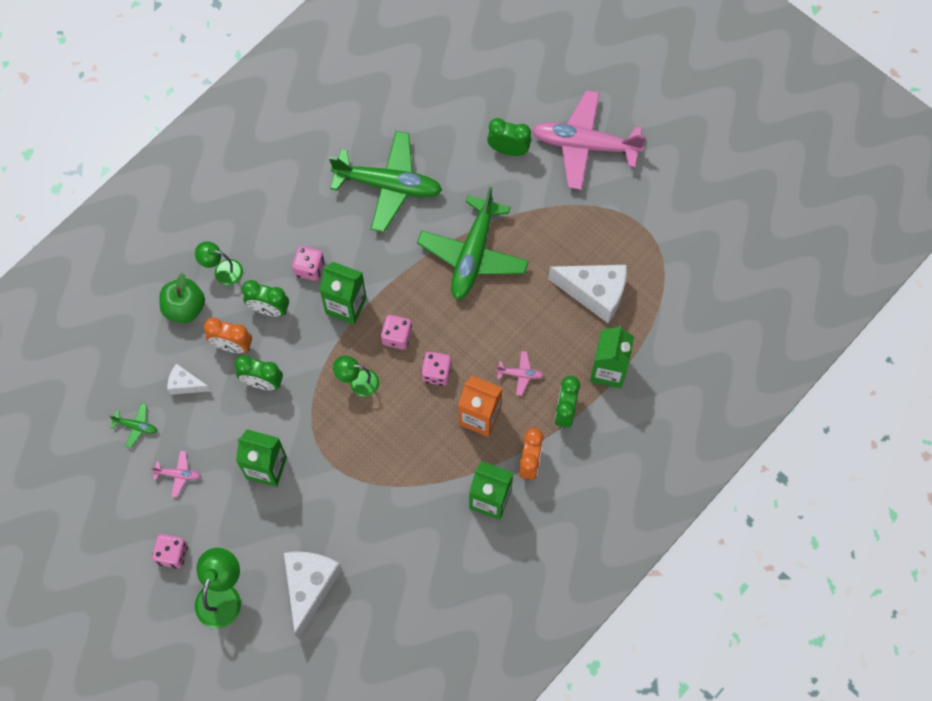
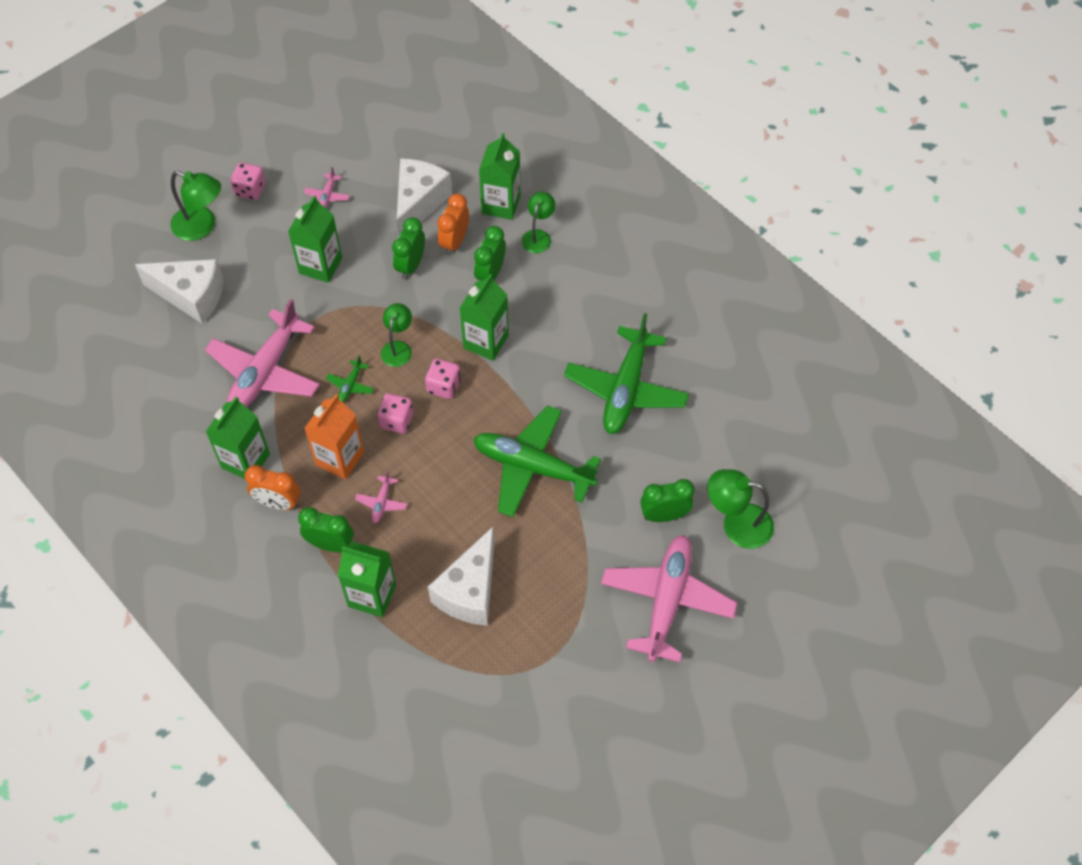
camera: 95 degrees right, 10 degrees down
green plane [109,403,157,448] -> green plane moved to [325,355,374,402]
green apple [159,273,205,323] -> green carton [479,133,521,220]
white cheese [167,363,211,395] -> white cheese [396,158,452,235], size x1.91
pink dice [292,246,324,281] -> none
green clock [487,118,531,156] -> green clock turned 120 degrees counterclockwise [640,479,695,522]
none -> pink plane [205,299,320,407]
none -> green lamp [707,469,774,549]

